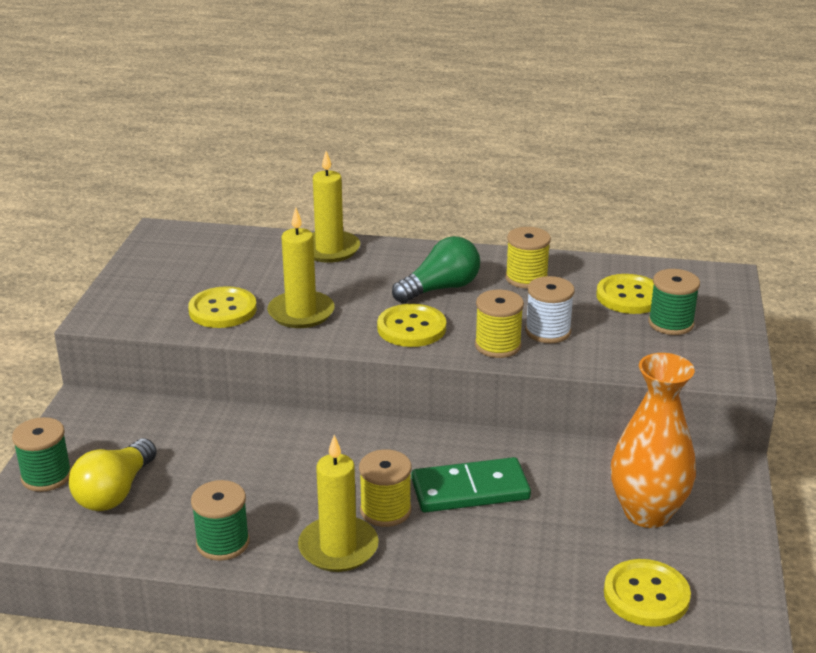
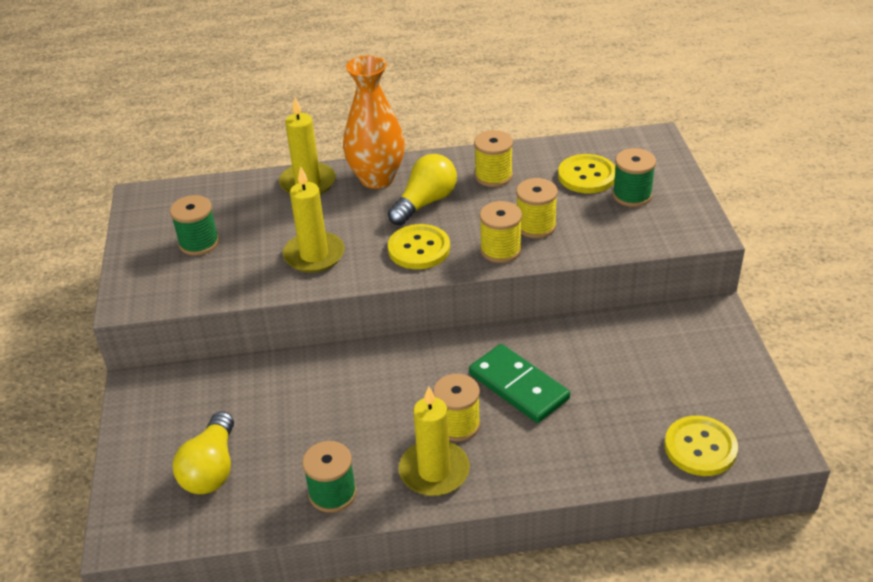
camera: 15 degrees left, 10 degrees up
green spool [12,417,71,492] -> green spool moved to [170,195,219,256]
yellow button [188,286,257,328] -> none
green light bulb [392,236,480,303] -> yellow light bulb [388,154,457,225]
green domino [411,457,531,512] -> green domino turned 75 degrees clockwise [469,344,570,423]
white spool [525,276,575,343] -> yellow spool [516,178,558,238]
orange vase [611,353,696,528] -> orange vase moved to [343,55,405,189]

